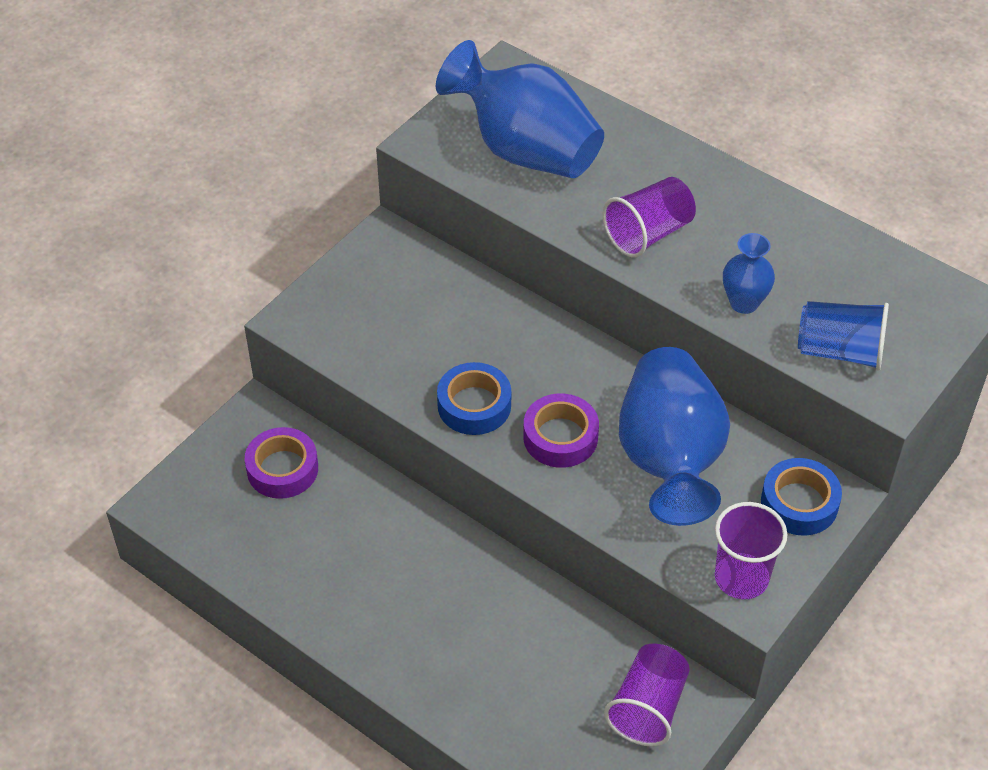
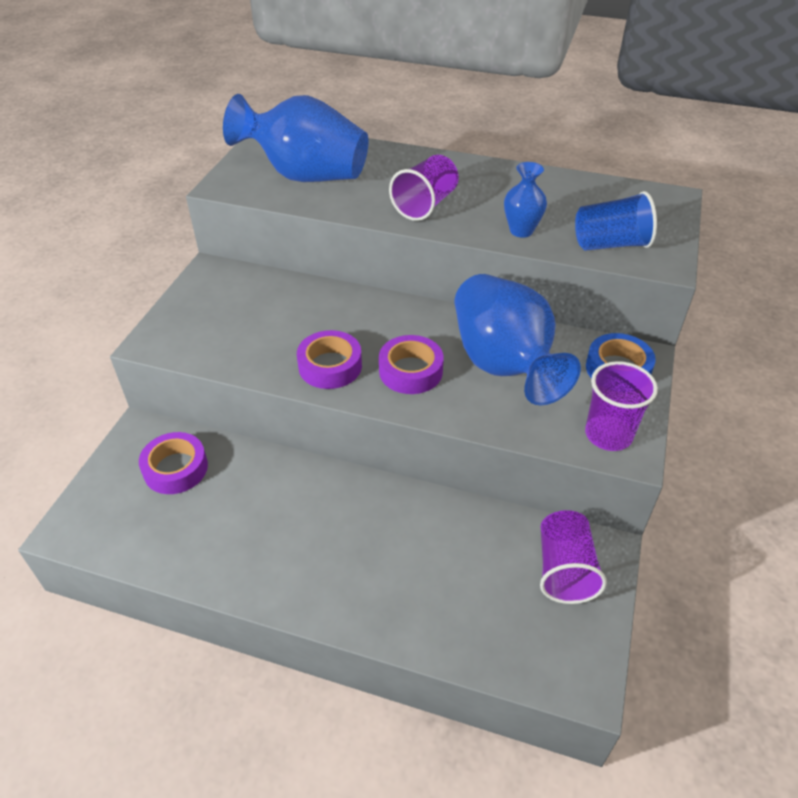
camera: 20 degrees left, 5 degrees down
blue tape [437,362,511,435] -> purple tape [297,330,362,389]

